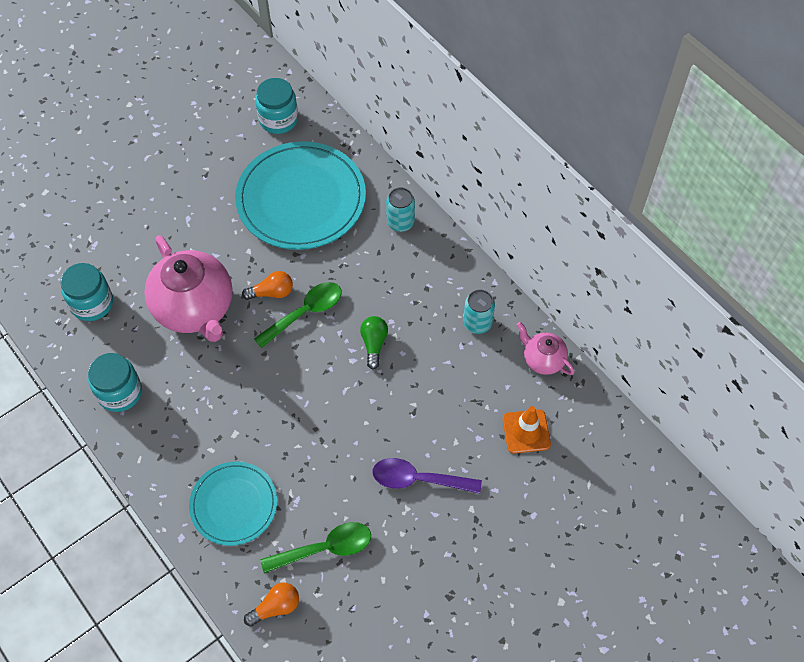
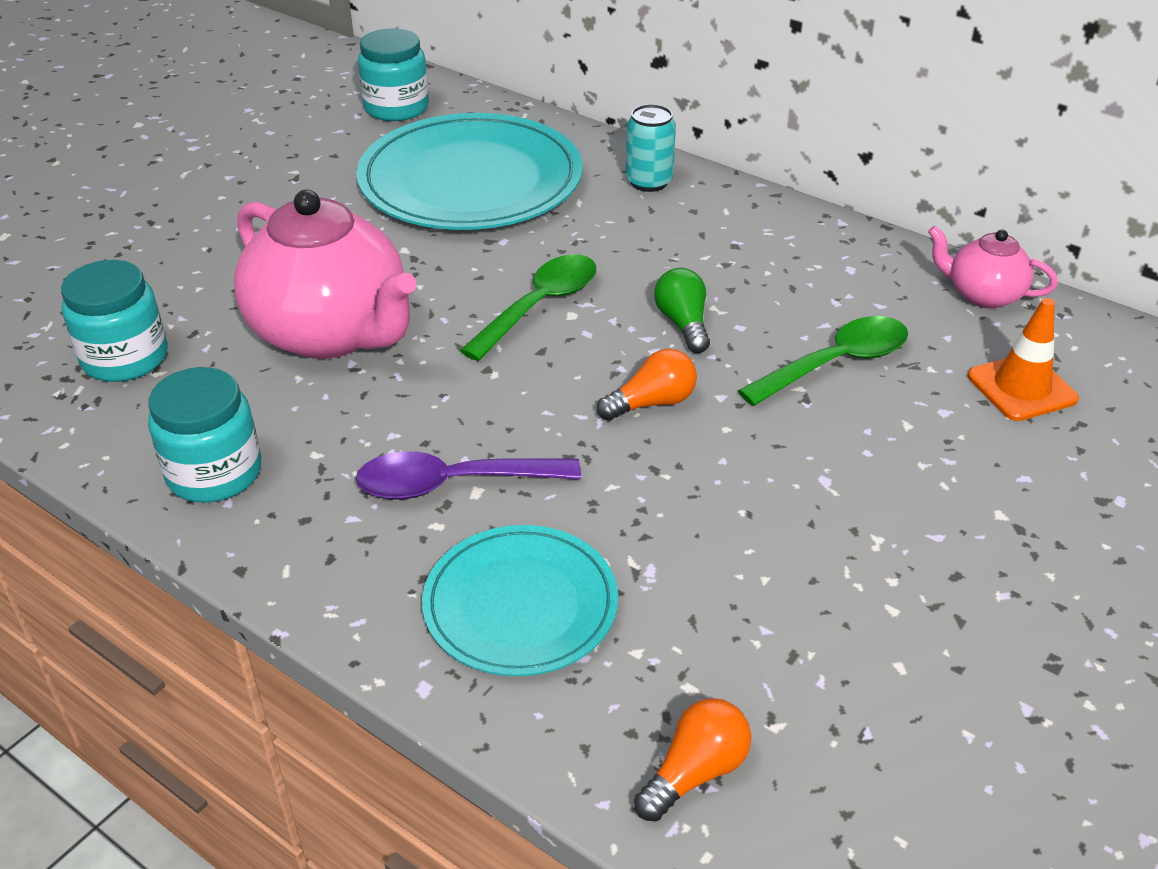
camera: 15 degrees left, 20 degrees down
orange light bulb [242,271,293,300] -> orange light bulb moved to [597,348,697,421]
green spoon [260,522,371,573] -> green spoon moved to [738,316,908,406]
purple spoon [372,458,482,494] -> purple spoon moved to [356,451,581,500]
turquoise can [463,290,495,334] -> none

